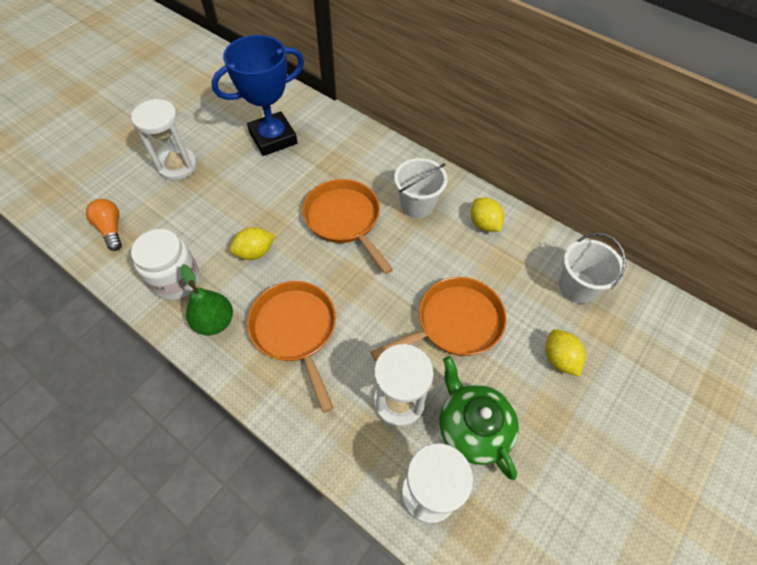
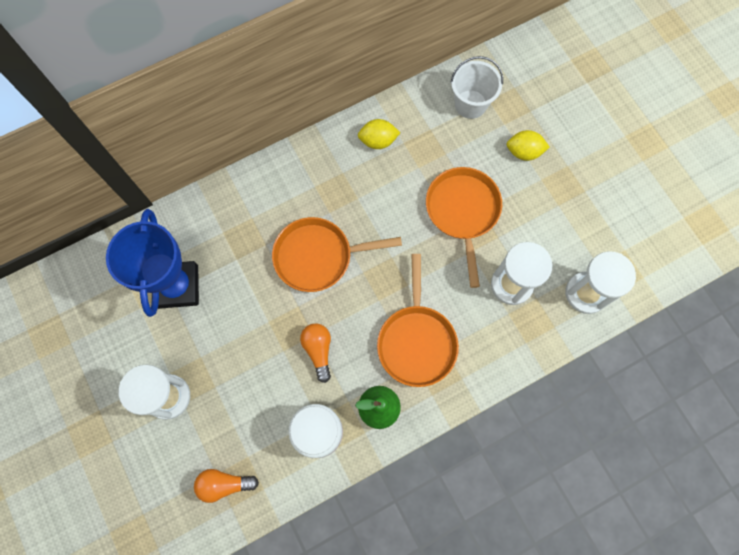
camera: 65 degrees left, 15 degrees up
yellow lemon [230,227,275,260] -> orange light bulb [300,323,331,383]
orange pan [247,281,336,413] -> orange pan turned 90 degrees counterclockwise [377,254,459,387]
white bucket [394,158,448,219] -> none
green teapot [440,356,519,480] -> none

